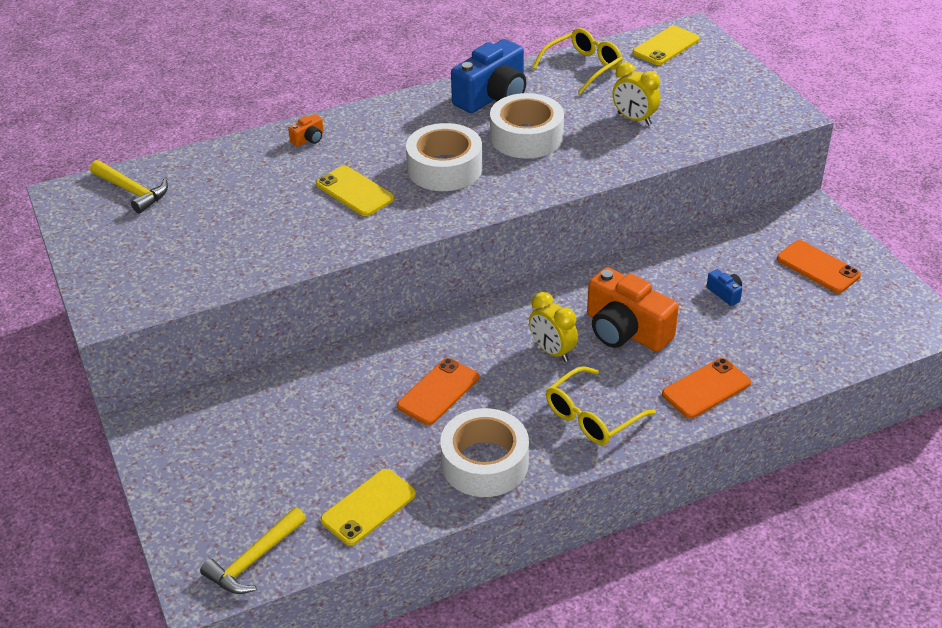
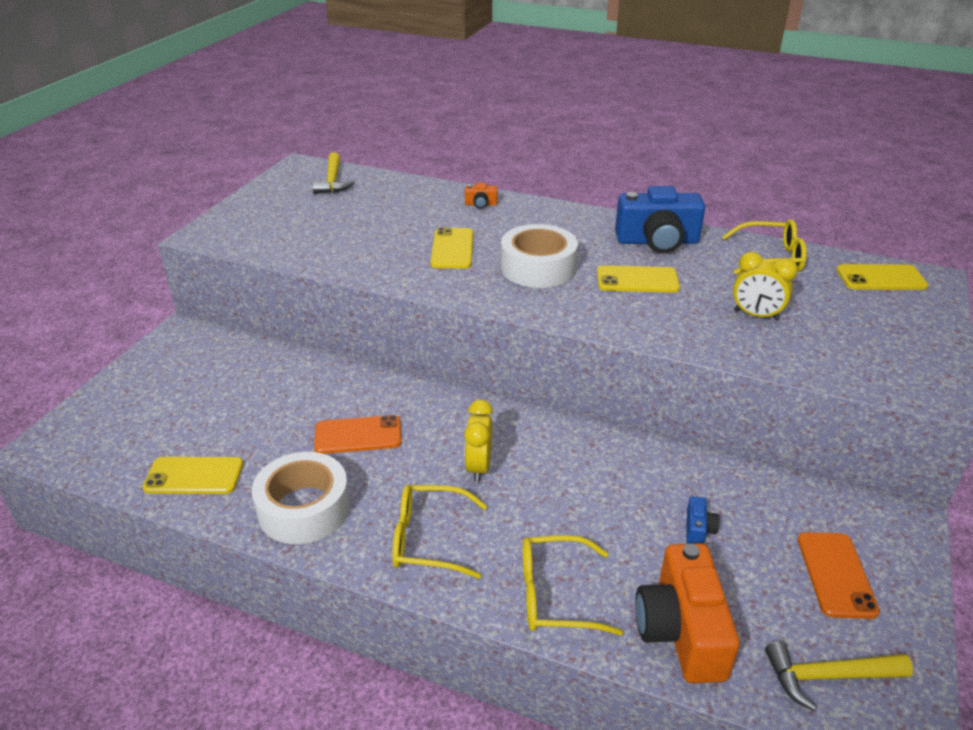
camera: 45 degrees right, 5 degrees down
yellow hammer [200,507,306,594] -> yellow hammer moved to [765,641,913,711]
white tape [490,93,564,159] -> yellow phone [597,265,680,293]
orange camera [587,267,679,352] -> orange camera moved to [635,543,740,683]
yellow clock [612,62,660,125] -> yellow clock turned 60 degrees counterclockwise [733,252,798,321]
orange phone [662,358,751,419] -> yellow glasses [523,535,623,636]

